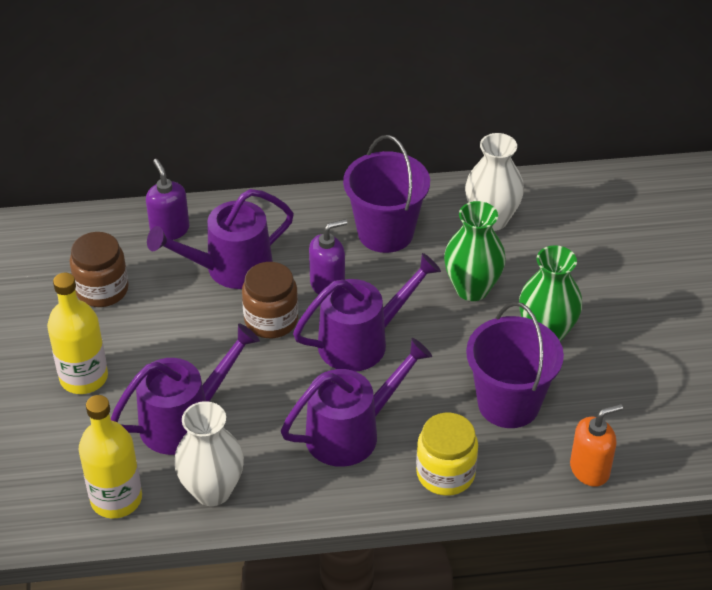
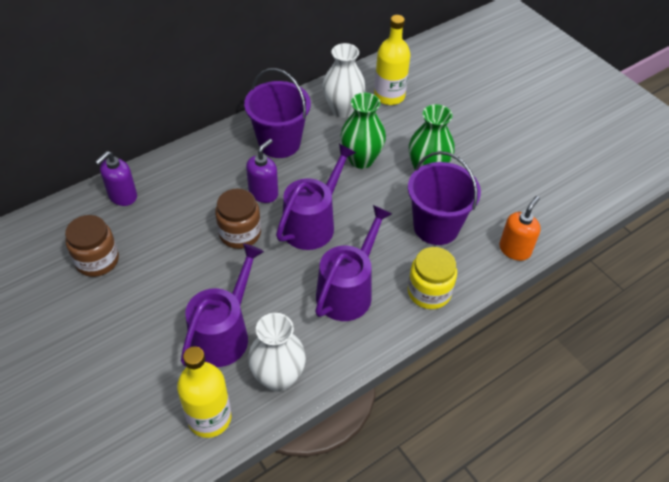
camera: 30 degrees left, 5 degrees up
yellow bottle [47,273,108,394] -> yellow bottle moved to [374,15,410,105]
purple soap dispenser [146,159,189,240] -> purple soap dispenser turned 90 degrees counterclockwise [95,151,137,206]
purple watering can [147,189,294,289] -> none

